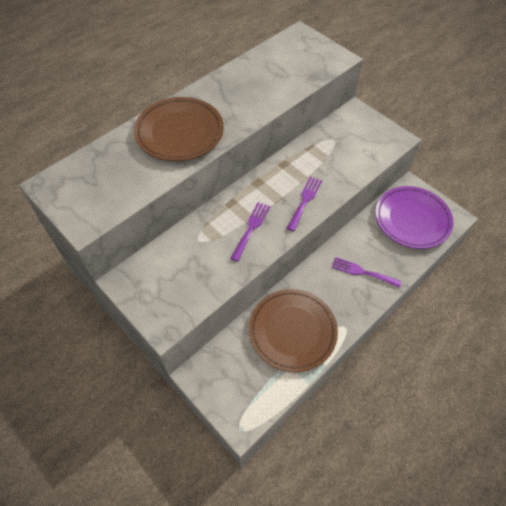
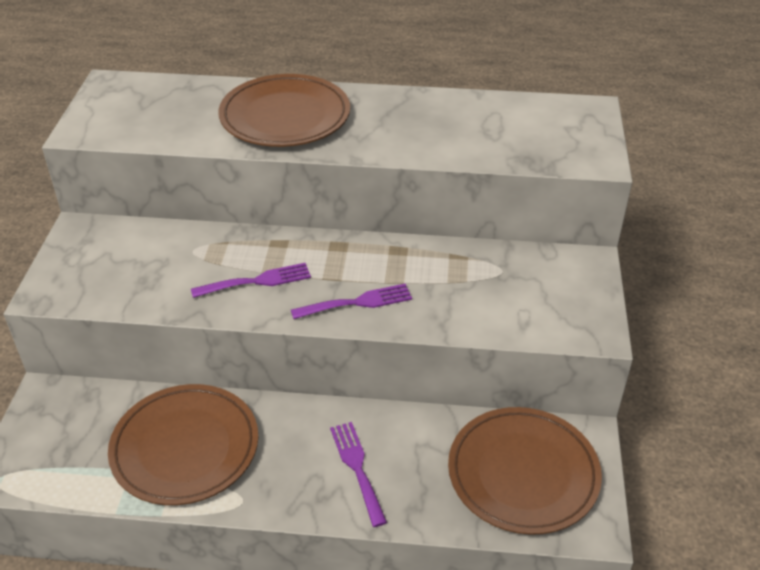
camera: 50 degrees right, 15 degrees down
purple plate [375,186,453,249] -> brown plate [448,407,602,535]

